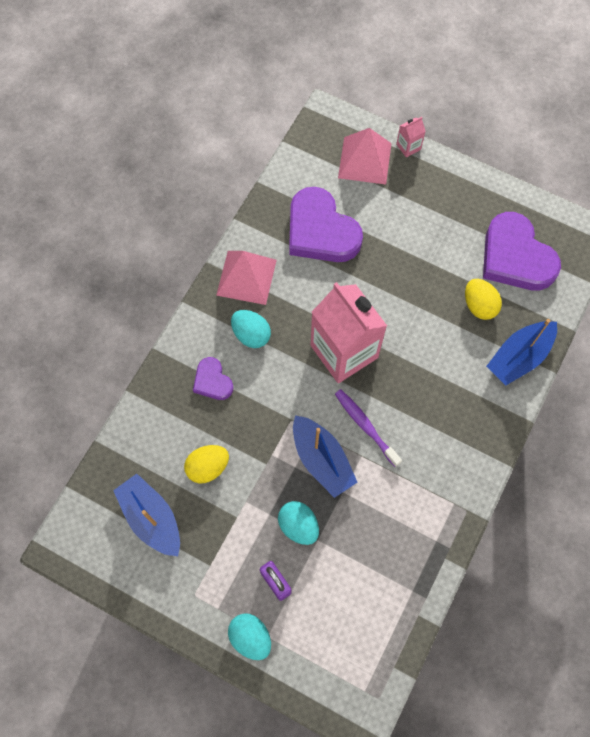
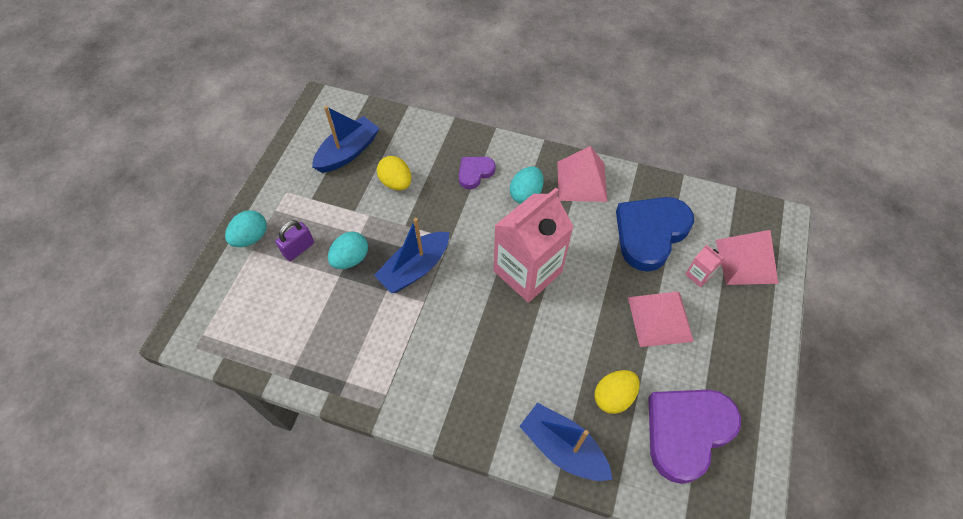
camera: 80 degrees right, 10 degrees down
purple heart [289,187,363,262] -> blue heart [616,197,694,272]
purple toothbrush [335,389,402,467] -> none
pink carton [396,117,425,158] -> pink carton moved to [685,245,724,287]
none -> pink pyramid [628,291,694,347]

